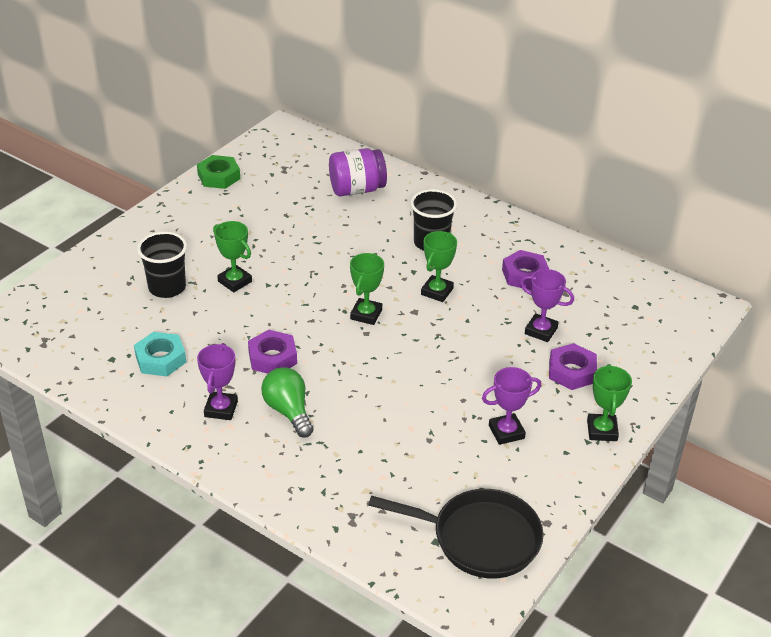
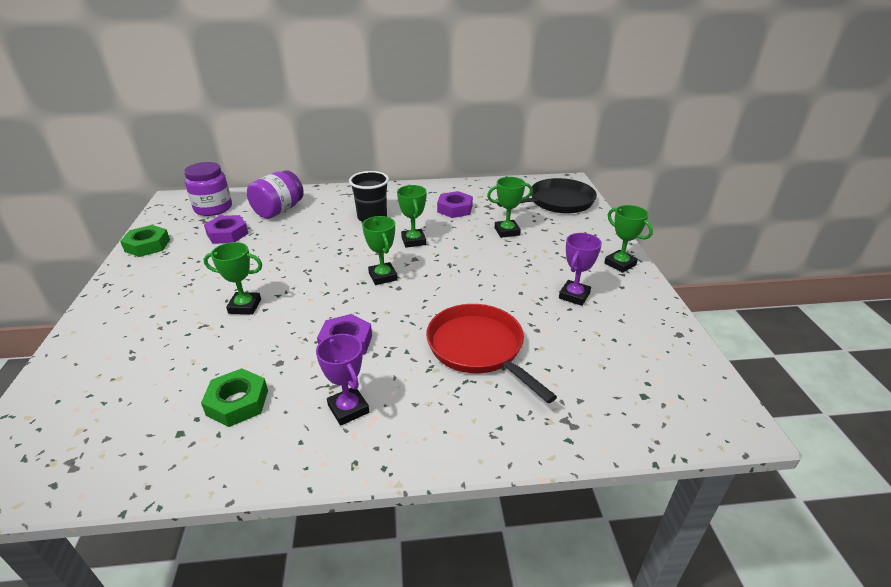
camera: 40 degrees left, 5 degrees down
turquoise nut [134,332,186,376] -> green nut [201,368,268,427]
black cup [137,232,187,298] -> none
green light bulb [261,367,314,438] -> none
black pan [368,489,544,578] -> black pan moved to [497,178,597,213]
purple trophy [520,269,574,342] -> green trophy [487,177,533,238]
purple nut [549,343,597,390] -> purple nut moved to [204,215,249,244]
none -> purple jar [184,162,232,216]
none -> red pan [426,304,557,403]

